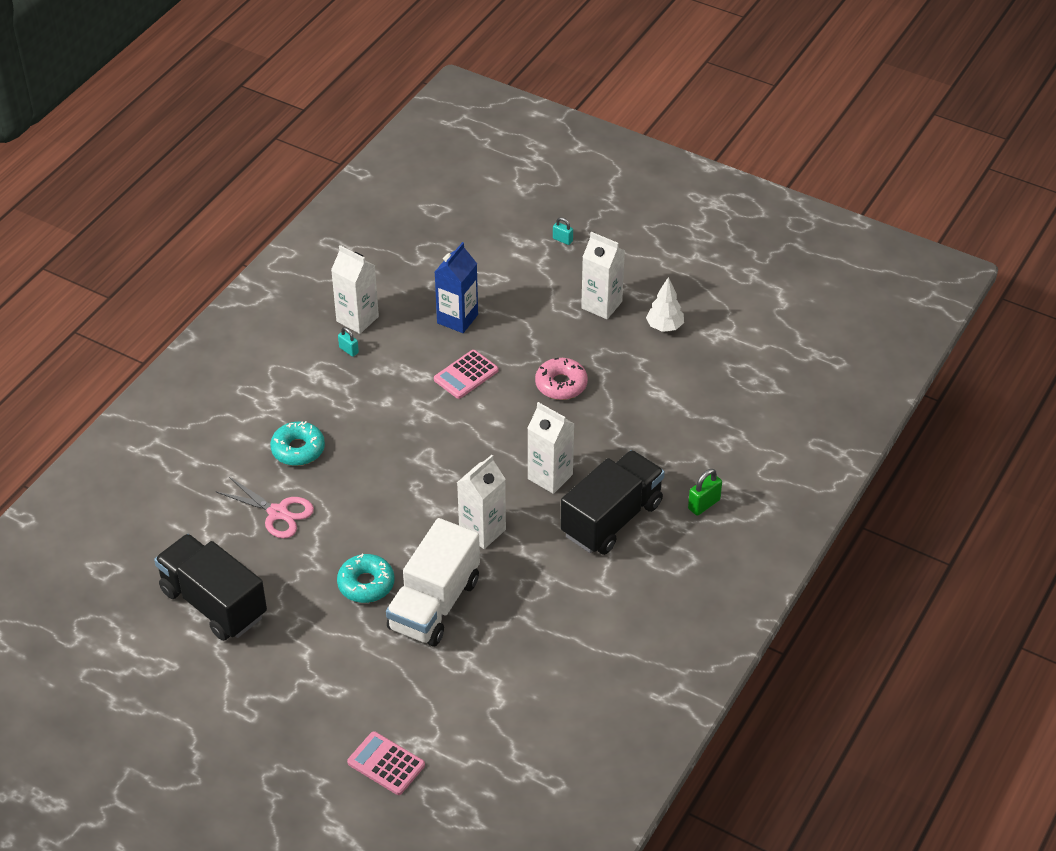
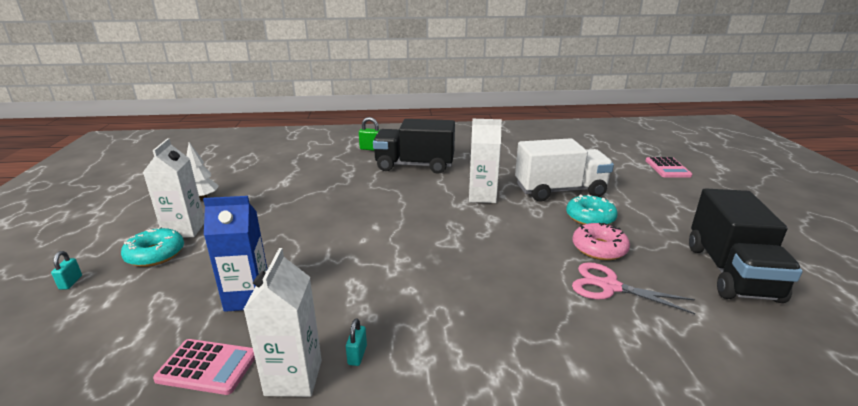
camera: 125 degrees left, 20 degrees down
pink scissors [216,477,314,538] -> pink scissors turned 60 degrees counterclockwise [572,262,696,314]
turquoise donut [270,421,325,466] -> turquoise donut moved to [121,227,184,267]
pink calculator [434,350,499,399] -> pink calculator moved to [153,339,255,395]
white carton [527,402,574,494] -> none
pink donut [535,358,588,400] -> pink donut moved to [572,223,630,260]

